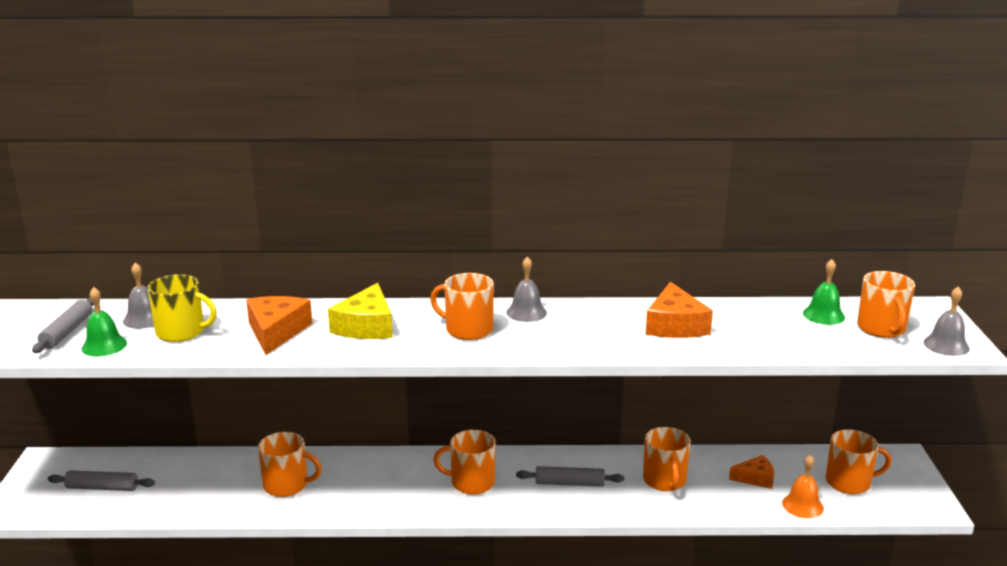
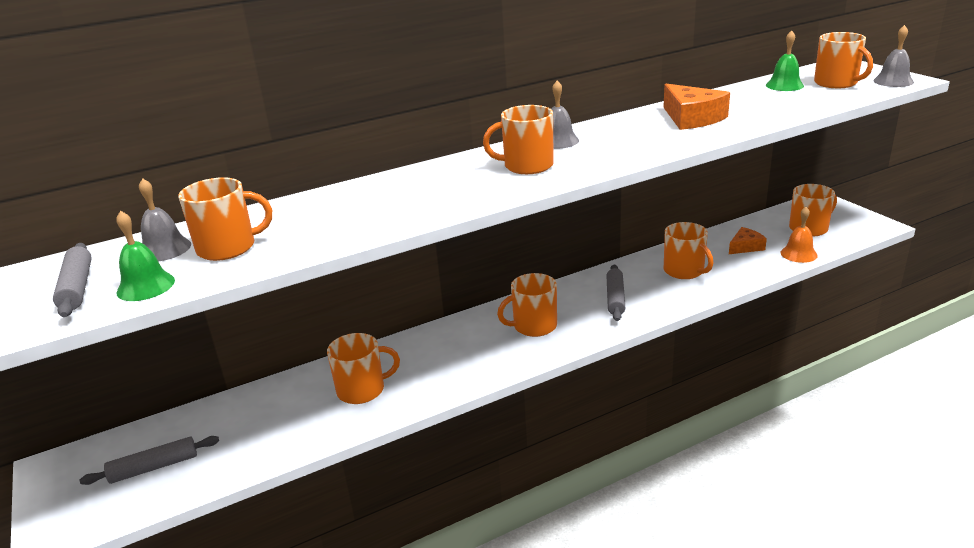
camera: 25 degrees left, 5 degrees up
yellow mug [147,274,217,342] -> orange mug [178,177,272,261]
orange cheese [246,296,312,355] -> none
yellow cheese [328,283,393,339] -> none
grey rolling pin [516,466,624,487] -> grey rolling pin turned 60 degrees counterclockwise [606,264,625,321]

